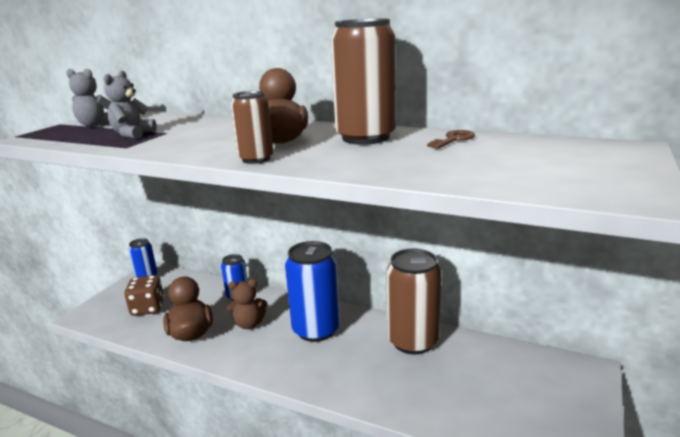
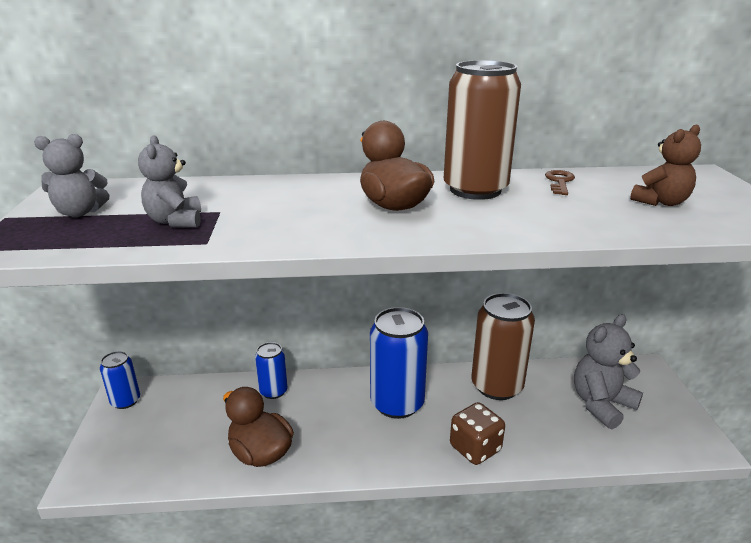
camera: 30 degrees left, 5 degrees up
brown dice [124,275,164,316] -> brown dice moved to [450,402,505,465]
brown teddy bear [227,279,267,329] -> brown teddy bear moved to [630,124,701,206]
brown can [231,91,273,164] -> none
none -> grey teddy bear [574,314,643,430]

